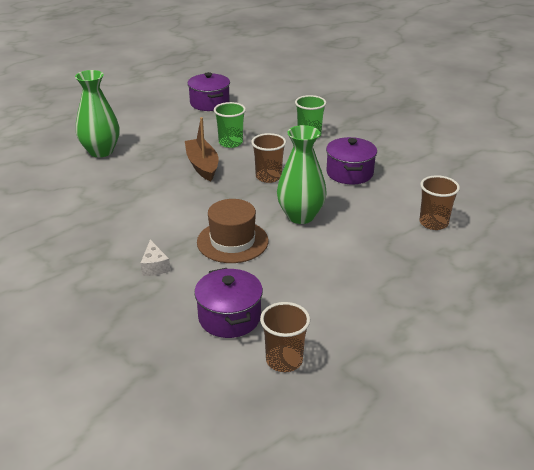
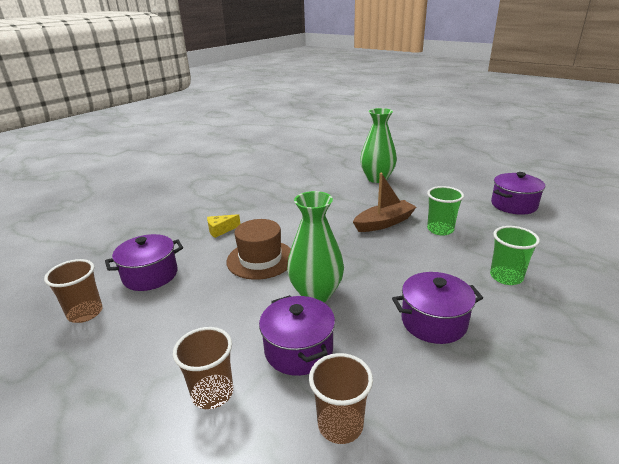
camera: 80 degrees right, 5 degrees down
white cheese [141,240,170,276] -> yellow cheese [207,214,240,238]
brown cup [251,133,286,183] -> brown cup moved to [173,327,233,409]
none -> purple pot [259,295,335,376]

